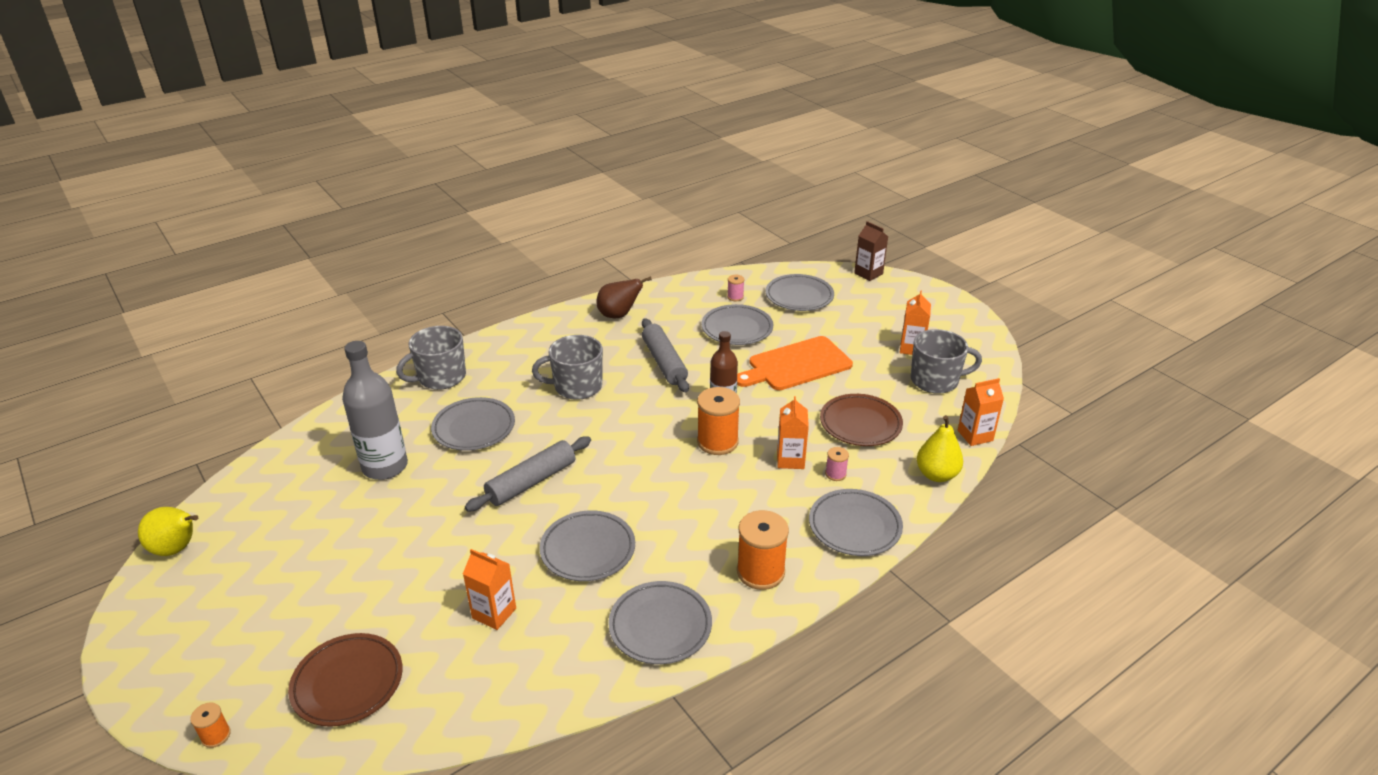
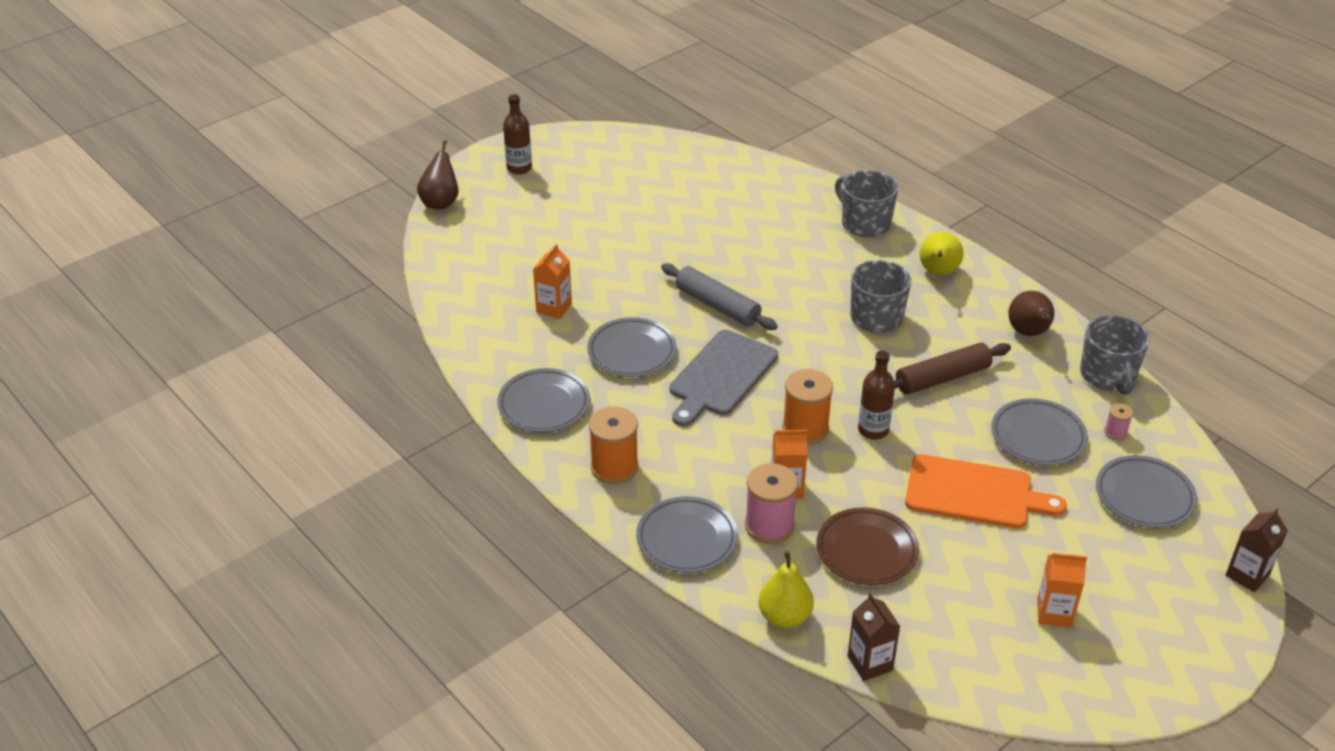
camera: 85 degrees right, 5 degrees up
yellow pear [138,507,198,556] -> yellow pear moved to [920,232,964,275]
orange spool [190,702,231,748] -> brown pear [417,140,459,210]
brown plate [288,633,403,727] -> none
grey bottle [342,341,408,480] -> none
grey plate [431,397,515,451] -> none
grey rolling pin [642,318,689,392] -> brown rolling pin [894,343,1011,395]
orange cutting board [737,336,853,390] -> orange cutting board turned 135 degrees clockwise [905,454,1067,528]
pink spool [825,447,849,481] -> pink spool [745,463,798,544], size x2.05
grey mug [911,329,982,394] -> grey mug moved to [1080,315,1150,395]
orange carton [958,378,1004,446] -> brown carton [848,593,900,681]
none -> brown bottle [503,94,532,175]
none -> grey cutting board [670,330,778,426]

